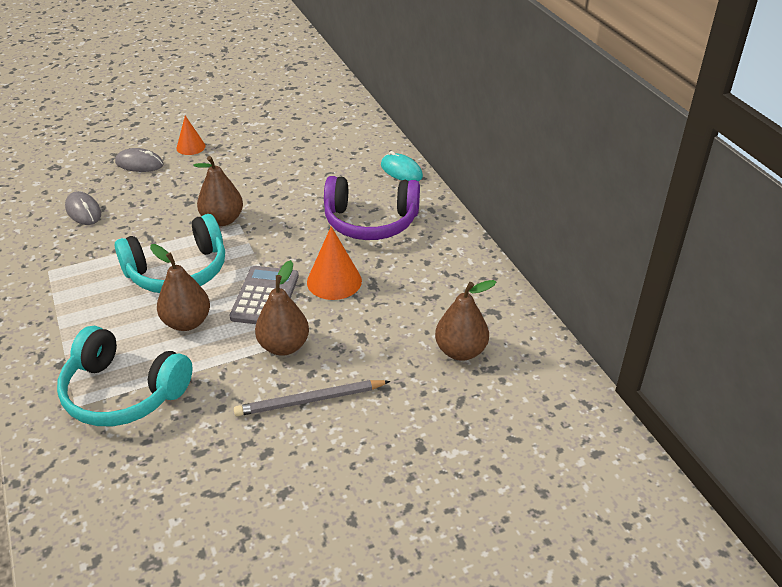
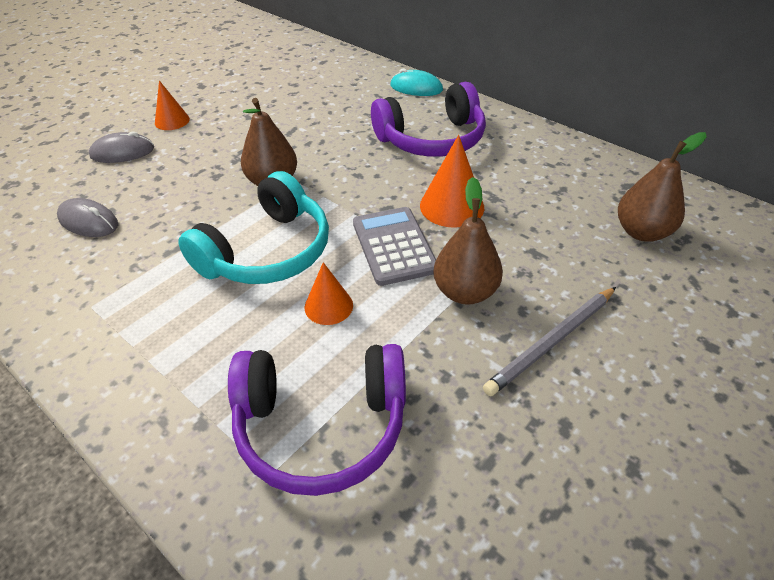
camera: 25 degrees left, 5 degrees up
turquoise headphones [57,326,193,426] -> purple headphones [228,344,406,496]
brown pear [150,244,210,331] -> orange cone [305,262,353,325]

